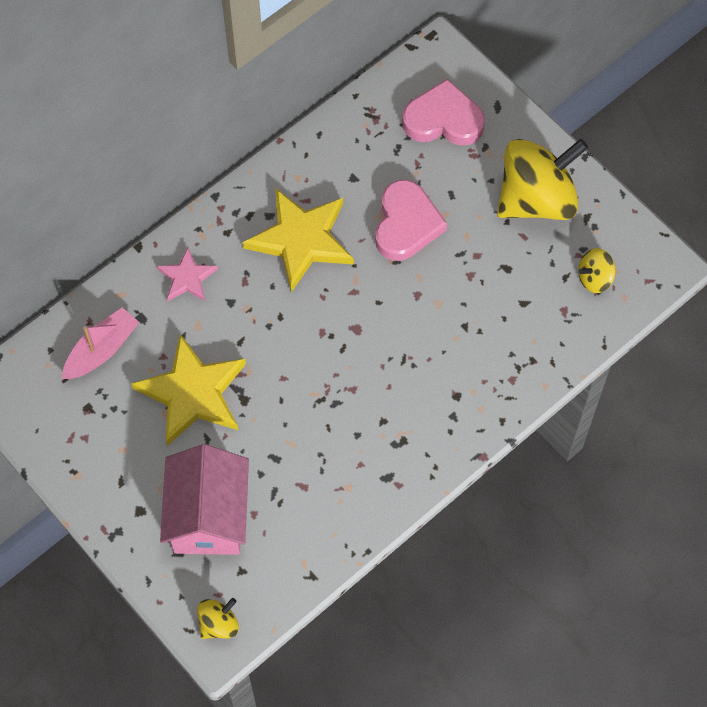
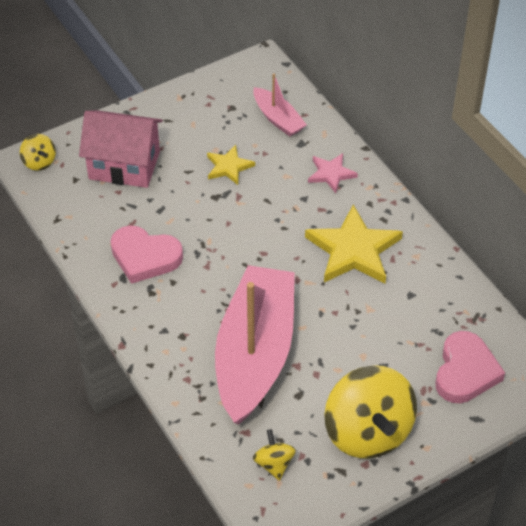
camera: 100 degrees right, 15 degrees down
yellow star [131,334,246,446] -> yellow star [207,145,255,185], size x0.54
pink heart [375,180,447,261] -> pink heart moved to [110,226,183,284]
none -> pink boat [215,265,295,425]

